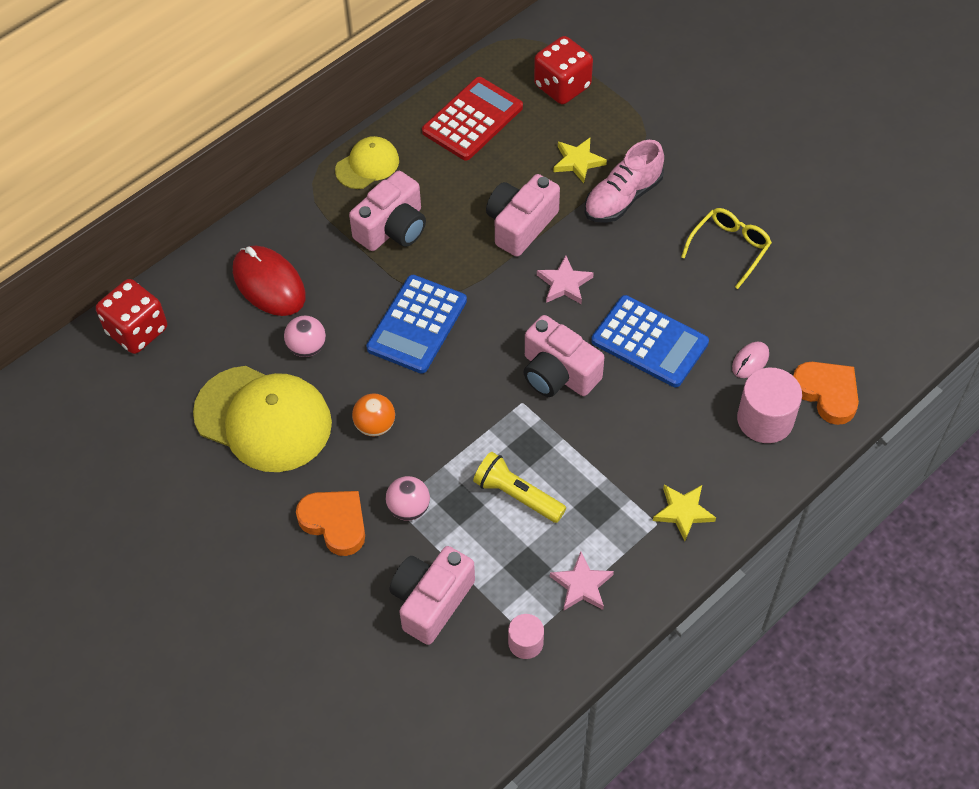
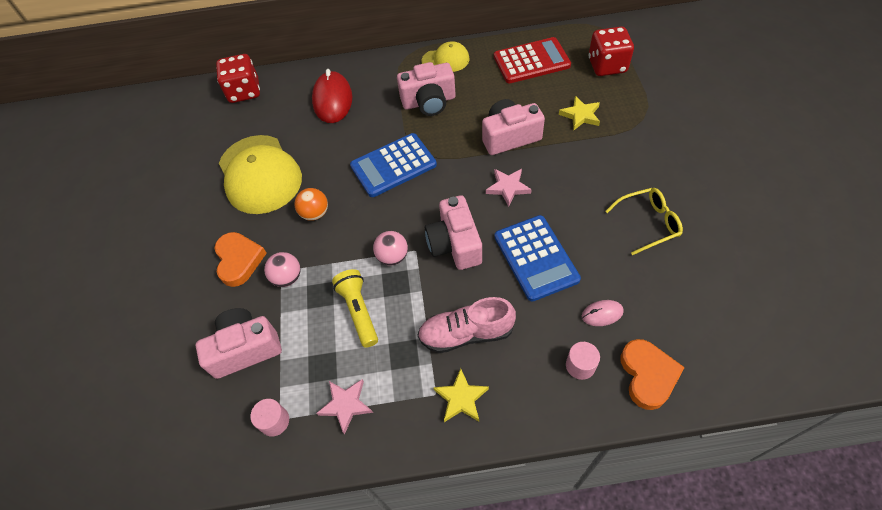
camera: 40 degrees right, 0 degrees up
pink ball [284,316,326,357] -> pink ball moved to [373,231,408,265]
pink shoe [585,140,664,223] -> pink shoe moved to [418,297,516,353]
pink cylinder [737,368,802,443] -> pink cylinder [566,342,600,380], size x0.57

